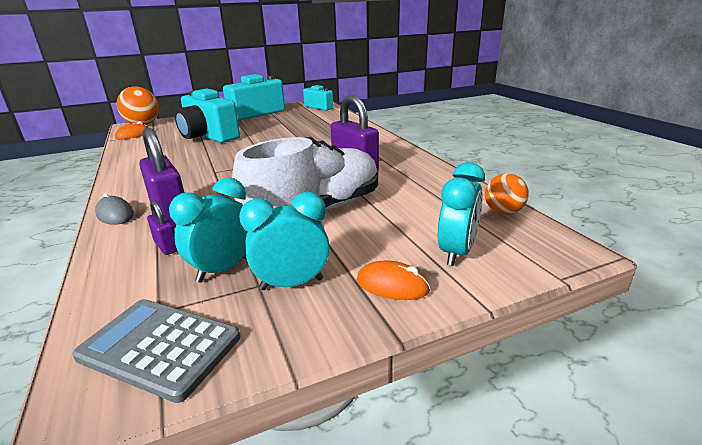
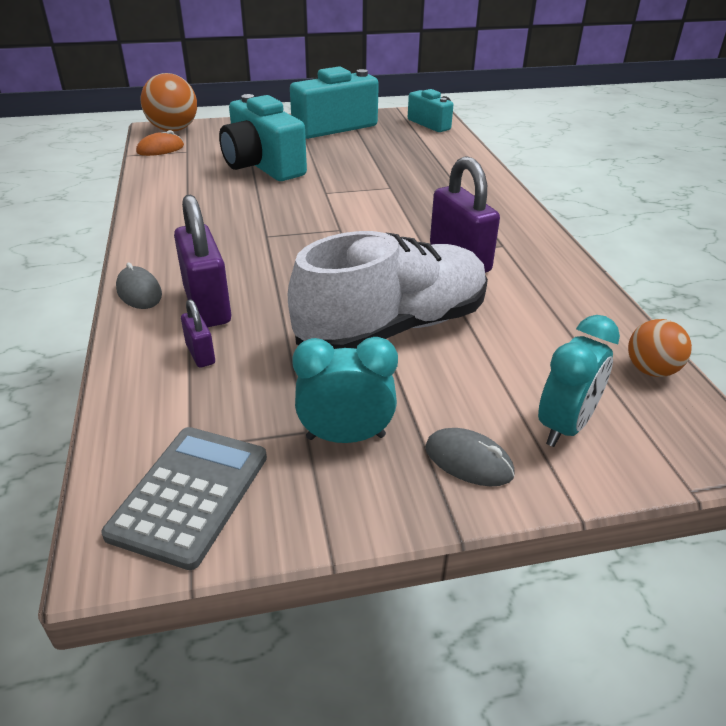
camera: 10 degrees right, 10 degrees up
grey calculator [72,299,240,403] -> grey calculator turned 75 degrees clockwise [101,427,267,570]
turquoise clock [169,178,248,283] -> none
orange mouse [357,260,431,300] -> grey mouse [425,428,515,487]

